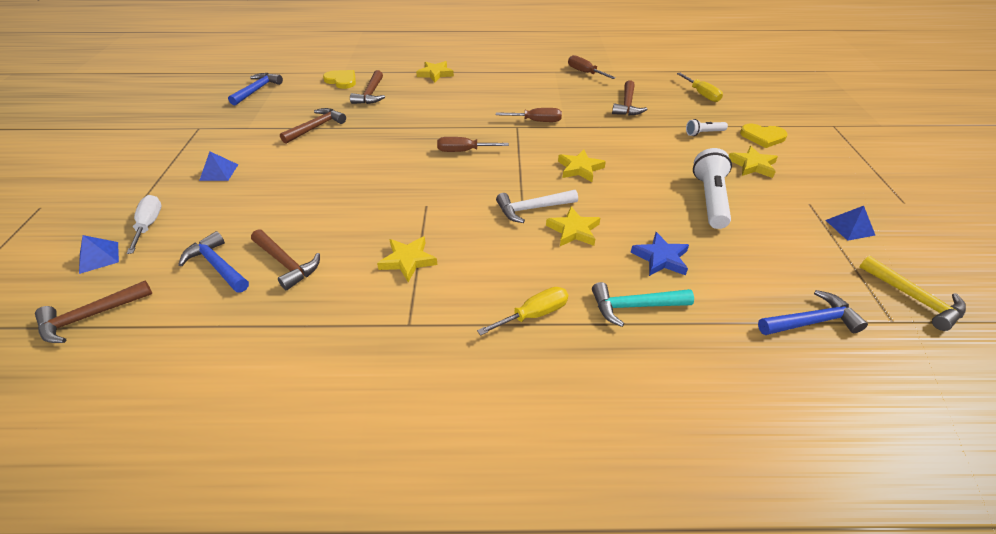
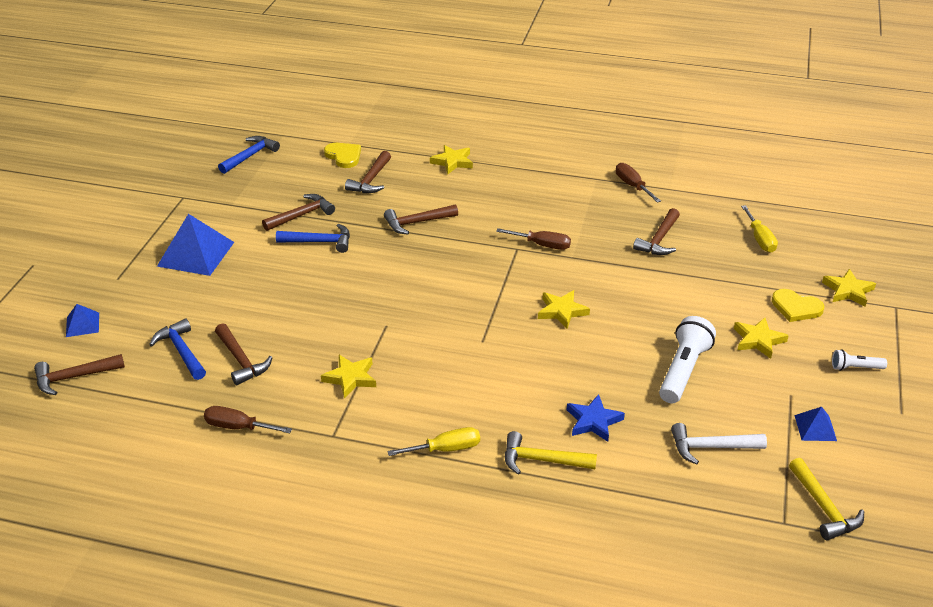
camera: 15 degrees right, 5 degrees down
white screwdriver [126,195,161,254] -> none
blue pyramid [199,152,238,181] -> blue pyramid [157,214,234,276], size x1.96
brown screwdriver [437,137,509,152] -> brown screwdriver moved to [204,406,292,433]
white hammer [496,190,578,223] -> white hammer moved to [671,423,767,465]
yellow star [546,206,600,246] -> yellow star moved to [822,269,876,307]
turquoise hammer [592,282,694,327] -> yellow hammer [505,431,597,475]
white flashlight [686,119,728,136] -> white flashlight moved to [832,350,887,371]
blue hammer [758,290,868,335] -> blue hammer moved to [276,224,350,253]
none -> brown hammer [384,204,458,234]

